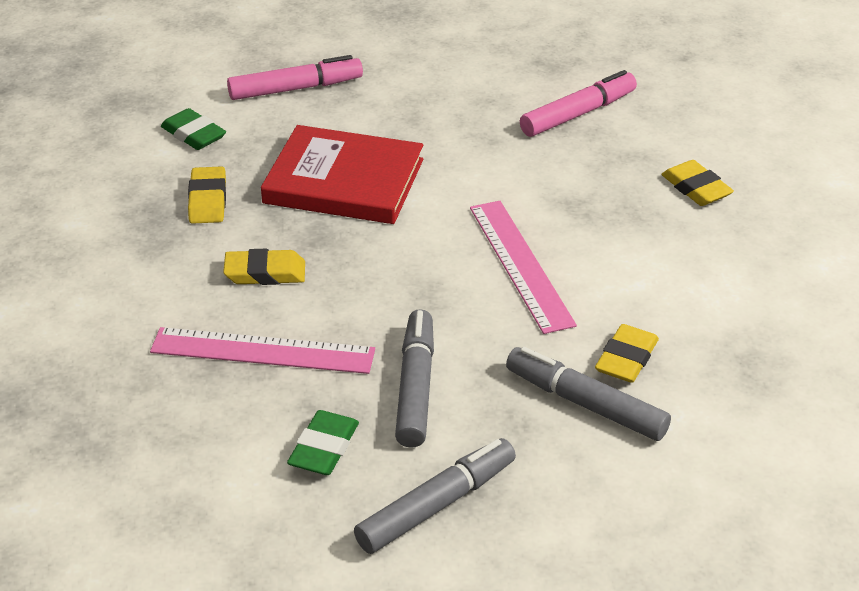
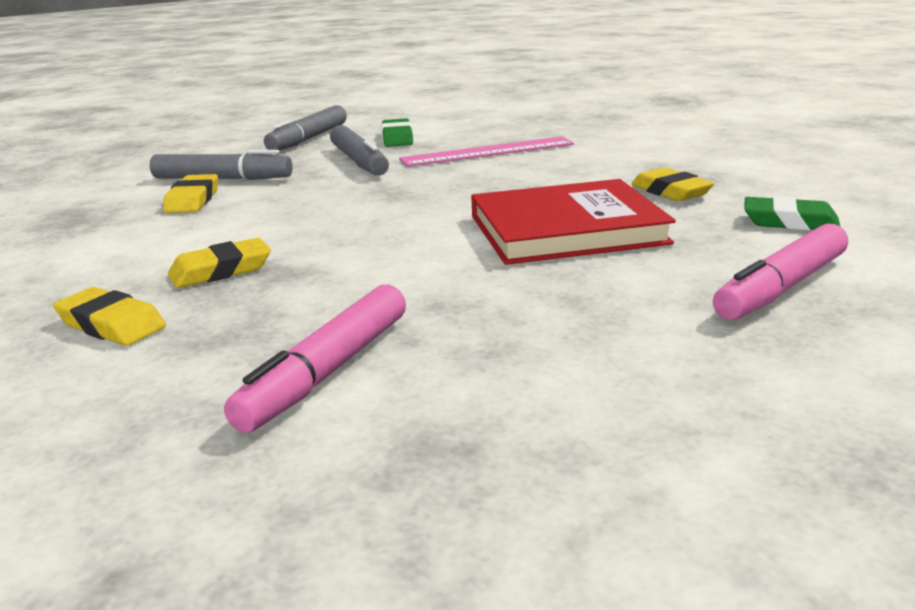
camera: 155 degrees right, 15 degrees down
yellow eraser [223,249,305,285] -> yellow eraser moved to [168,238,271,288]
pink ruler [470,201,577,334] -> none

